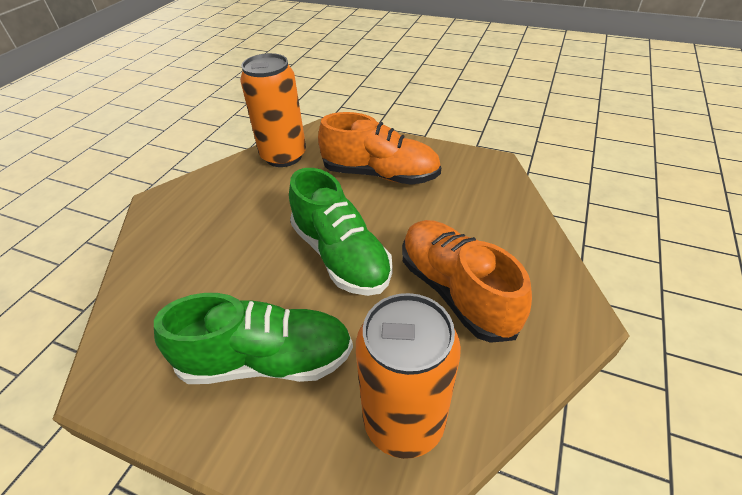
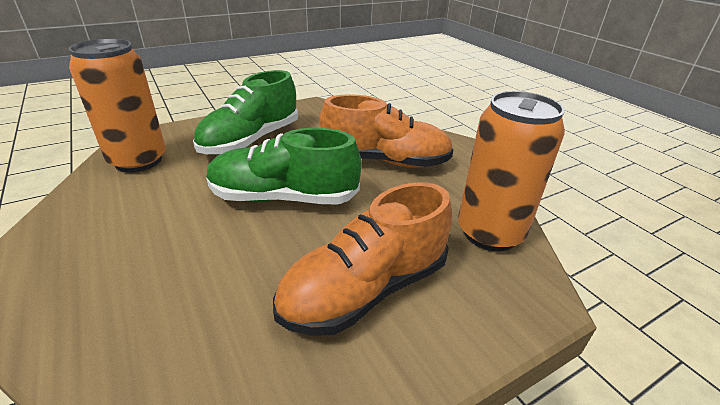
camera: 125 degrees right, 10 degrees down
orange shoe [402,220,532,343] -> orange shoe moved to [320,94,453,168]

